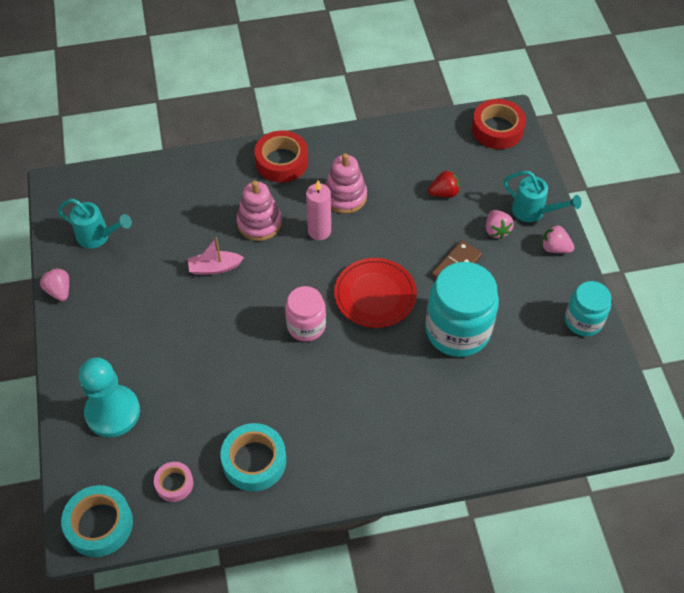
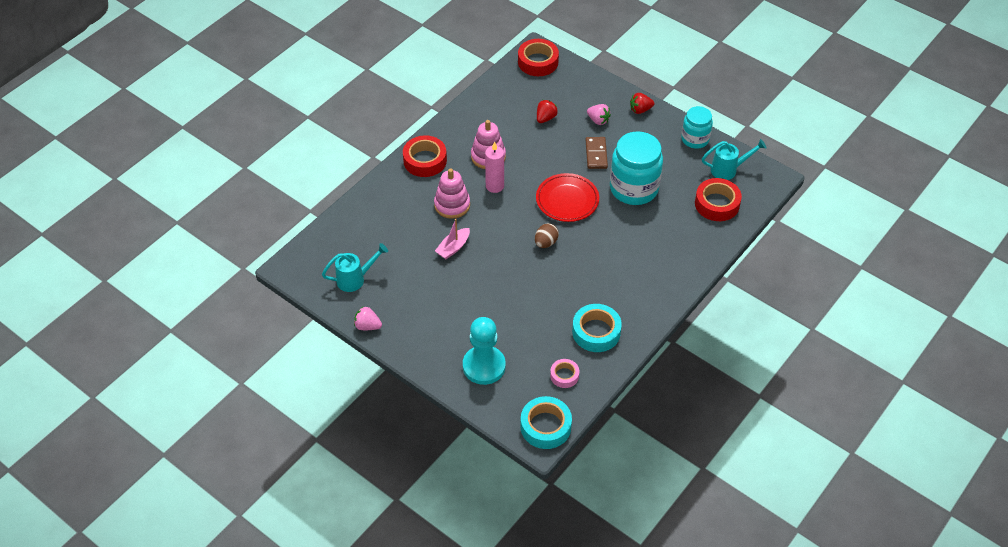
camera: 40 degrees left, 5 degrees down
pink jar [285,286,326,342] -> brown egg [535,223,559,248]
turquoise watering can [503,171,581,222] -> turquoise watering can moved to [702,139,766,180]
pink strawberry [542,225,575,253] -> red strawberry [630,93,654,114]
none -> red tape [695,178,742,221]

